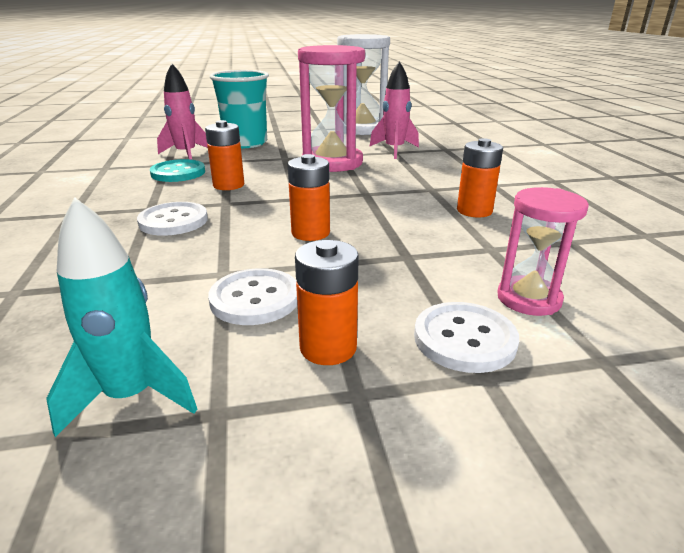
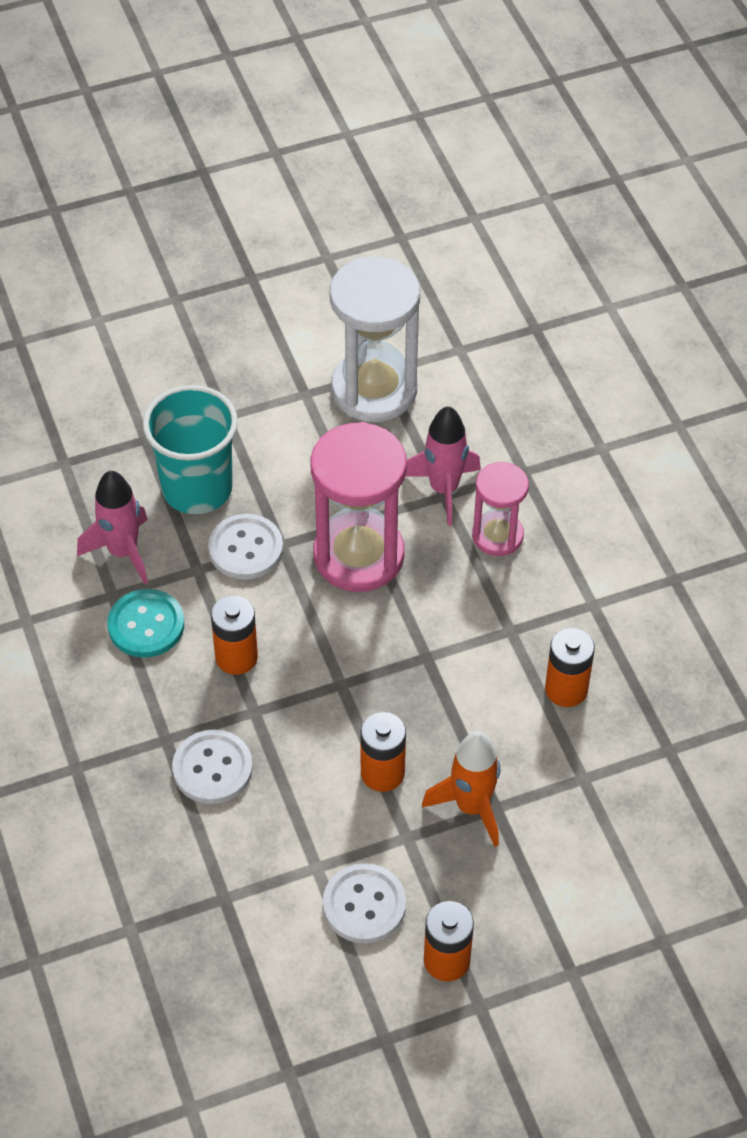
camera: 10 degrees left, 25 degrees up
turquoise rocket [46,197,197,437] -> none
white button [414,302,519,373] -> white button moved to [208,514,283,580]
pink hourglass [497,187,589,316] -> pink hourglass moved to [472,462,529,556]
none -> orange rocket [422,731,500,847]

